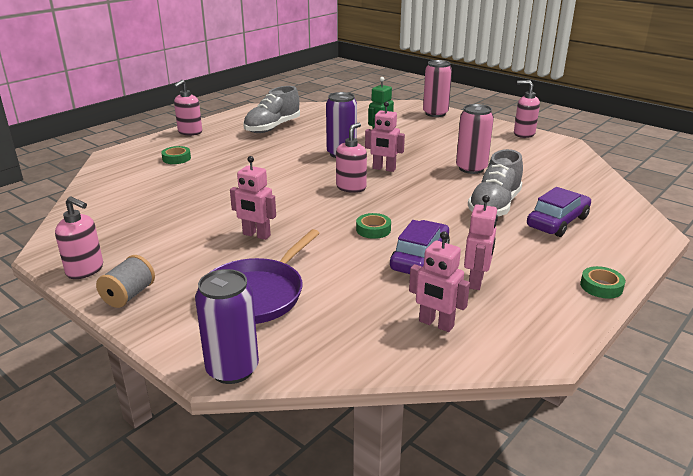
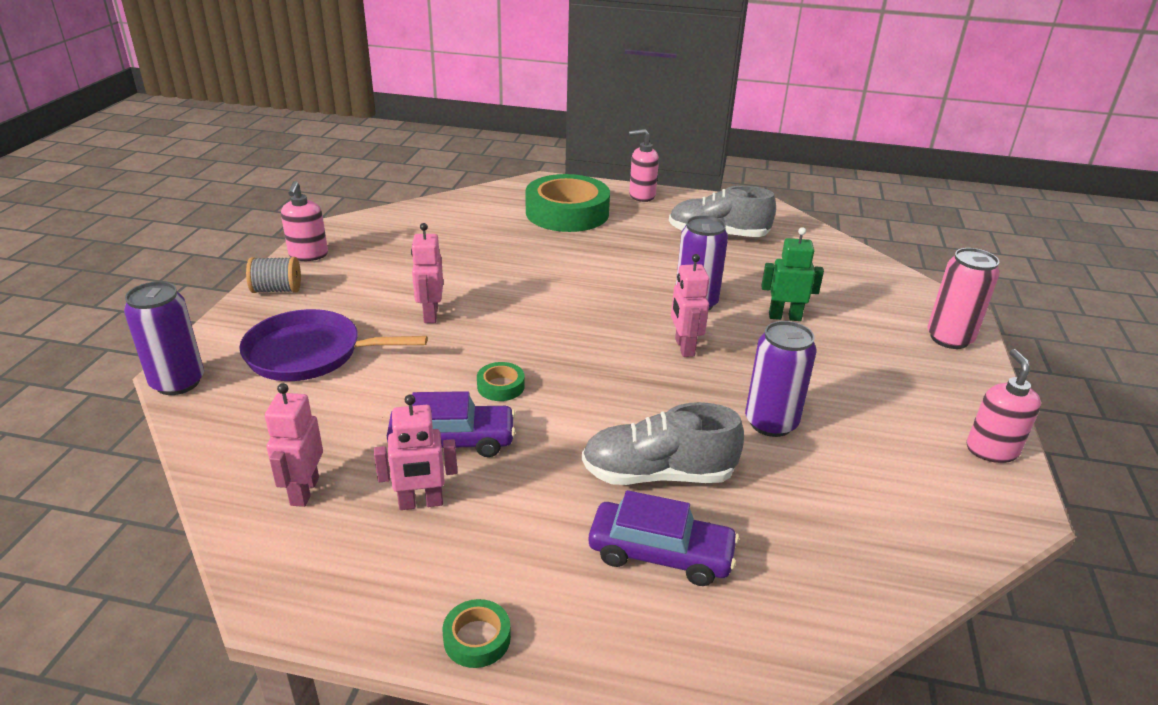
camera: 60 degrees right, 5 degrees up
green tape [161,146,191,164] -> green tape [526,174,610,232], size x2.47
pink soap dispenser [336,123,367,193] -> none
pink can [456,104,494,174] -> purple can [745,321,816,437]

